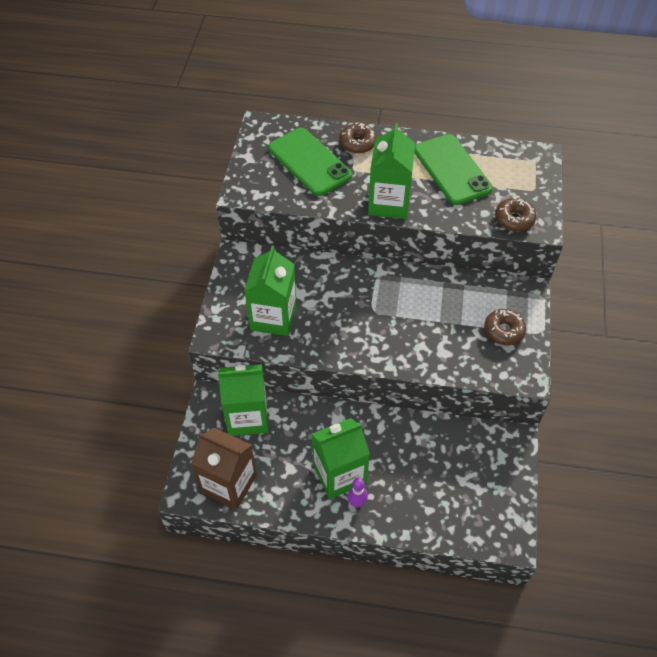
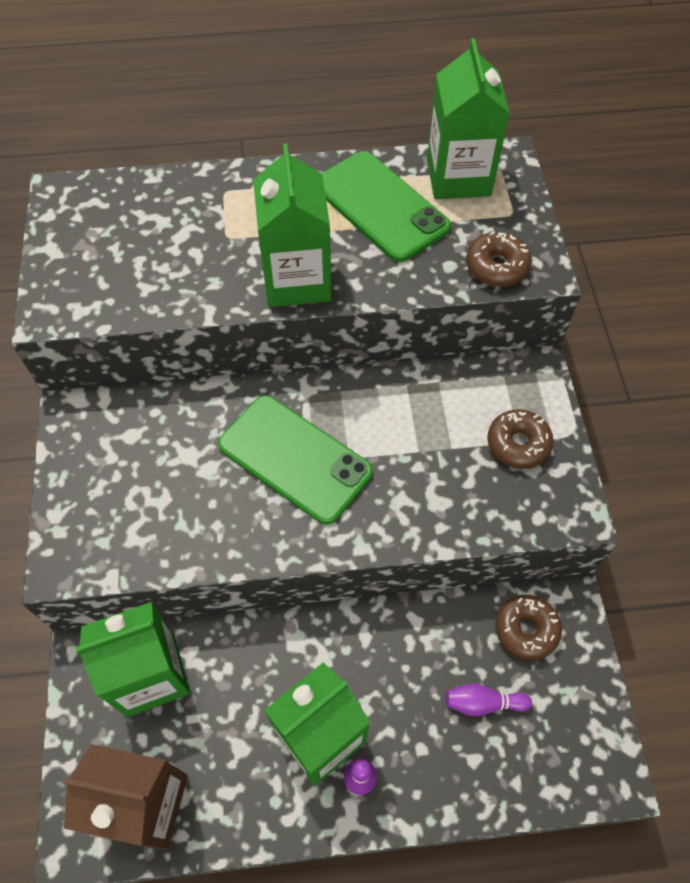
camera: 15 degrees left, 5 degrees up
green carton [244,246,297,336] -> green carton moved to [427,38,510,199]
green phone [268,128,352,196] -> green phone moved to [218,395,373,525]
brown donut [339,123,377,154] -> brown donut moved to [495,595,562,660]
none -> purple bowling pin [446,683,532,716]

